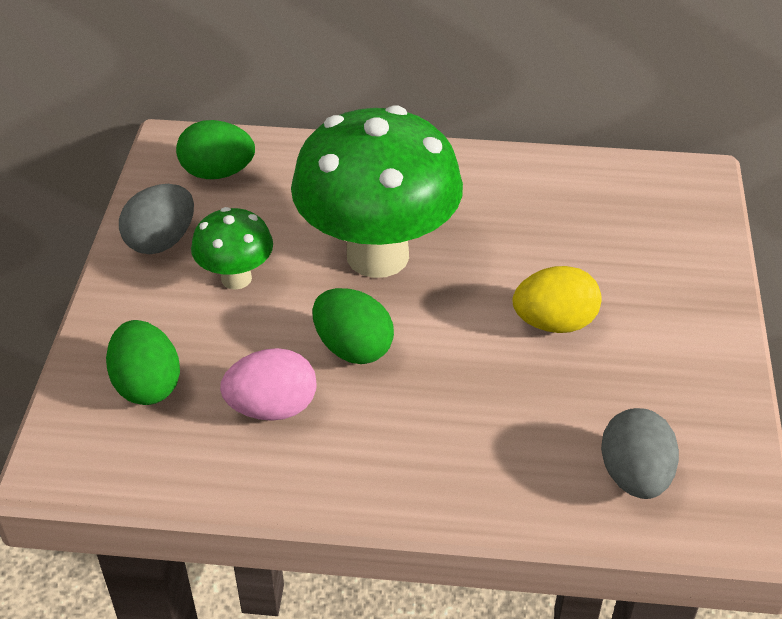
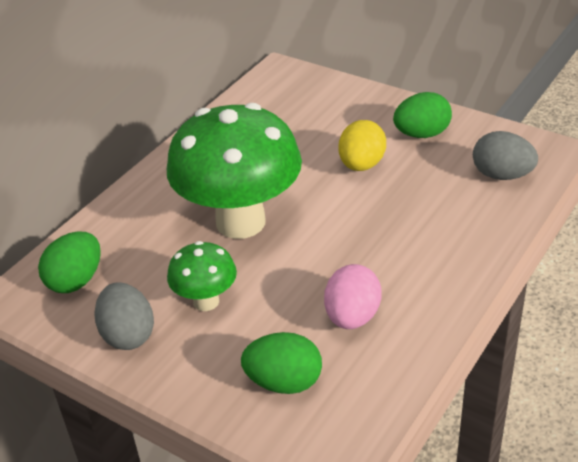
camera: 60 degrees left, 5 degrees down
green egg [312,288,394,364] -> green egg moved to [393,92,452,138]

